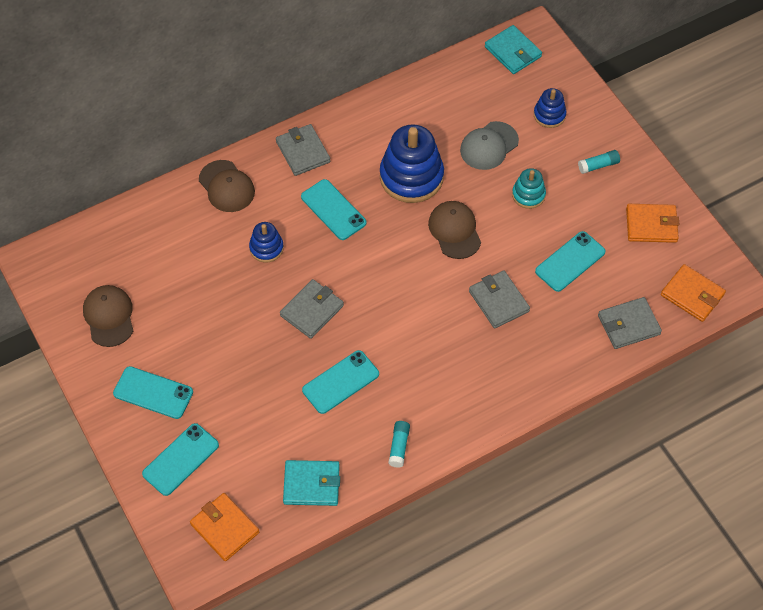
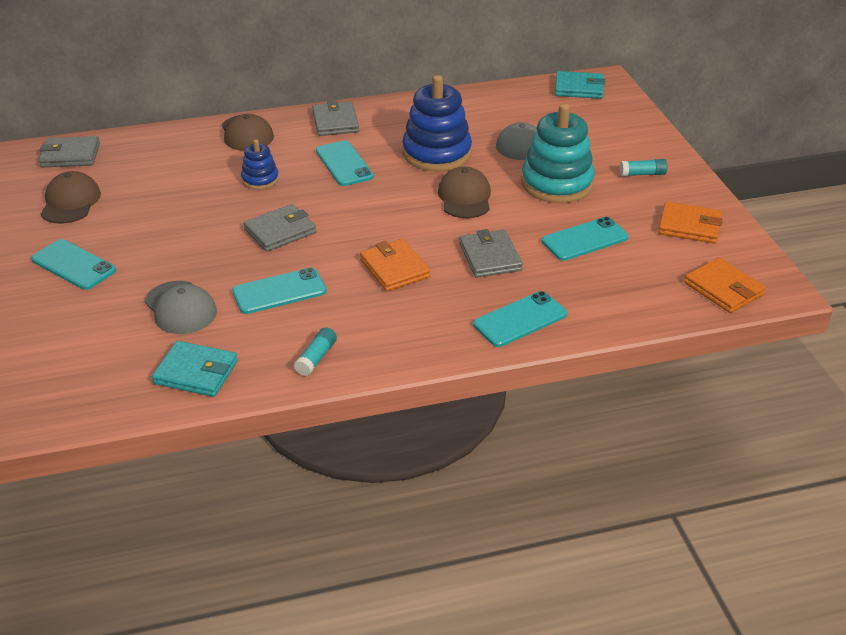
camera: 15 degrees right, 20 degrees down
turquoise phone [142,423,219,496] -> turquoise phone moved to [473,291,567,347]
orange wallet [190,493,259,561] -> orange wallet moved to [360,239,430,291]
turquoise wallet [485,25,542,74] -> turquoise wallet turned 60 degrees counterclockwise [555,71,605,99]
turquoise stacking toy [512,168,546,209] -> turquoise stacking toy [521,103,595,203], size x1.93
blue stacking toy [534,88,566,128] -> none
grey wallet [598,297,662,349] -> grey wallet moved to [39,136,100,167]
none -> grey cap [144,281,217,334]

